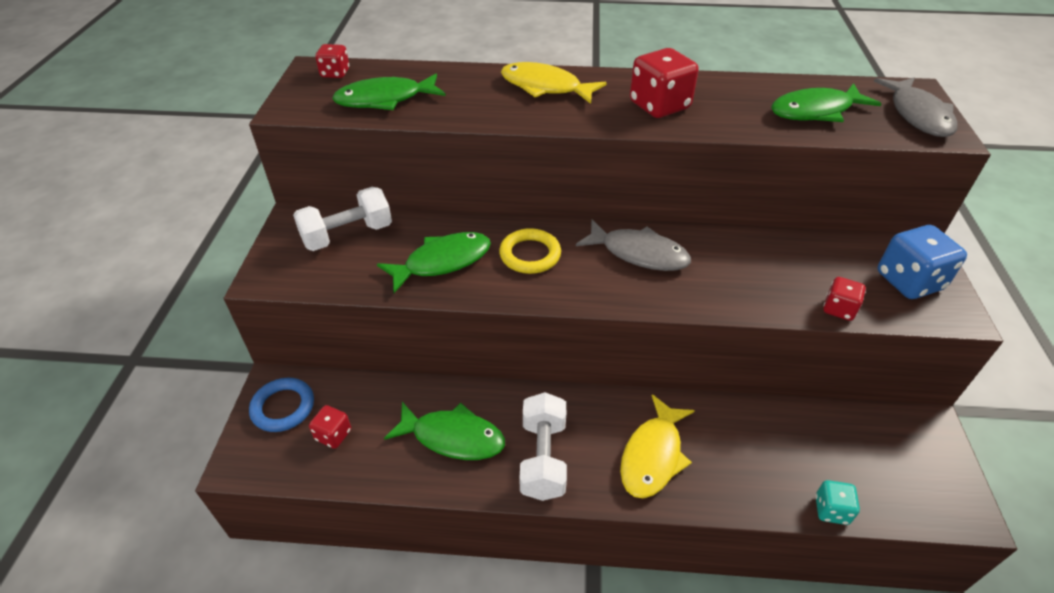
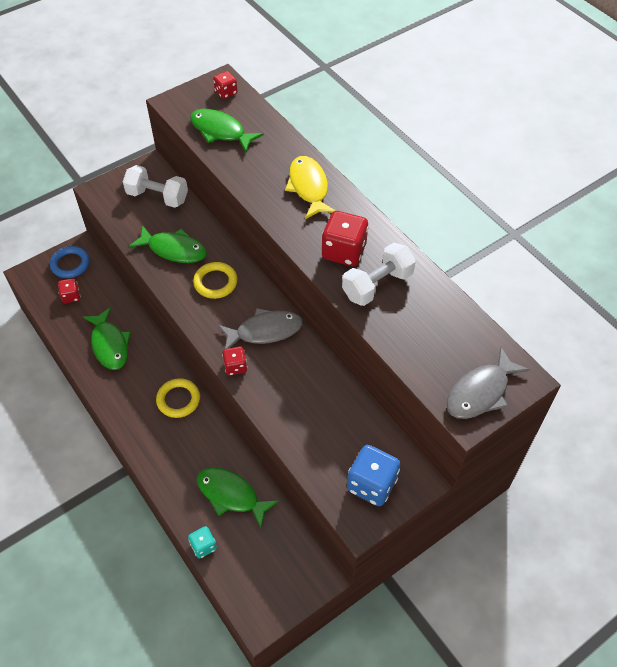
camera: 50 degrees right, 10 degrees up
white dumbbell [520,392,567,501] -> white dumbbell moved to [342,242,416,306]
grey fish [576,219,691,271] -> grey fish turned 90 degrees counterclockwise [218,308,303,349]
yellow fish [620,394,695,498] -> none
green fish [771,83,881,122] -> green fish moved to [197,467,279,528]
red dice [823,277,866,321] -> red dice moved to [222,346,247,376]
none -> yellow ring [156,378,200,418]

